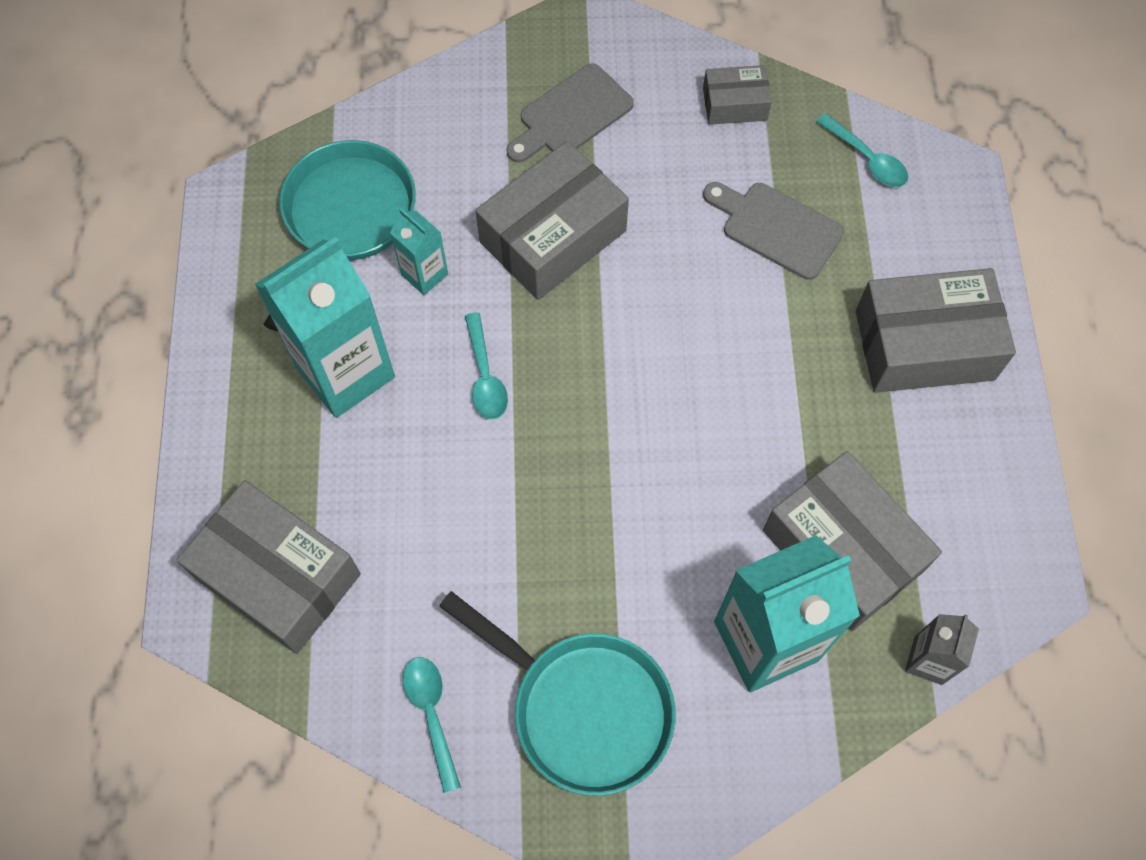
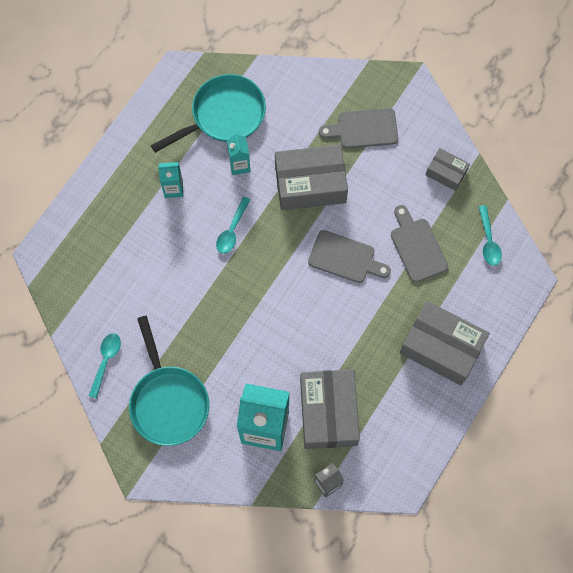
camera: 35 degrees right, 5 degrees up
grey box [177,480,361,654] -> none
turquoise carton [255,237,395,418] -> turquoise carton [158,162,183,198], size x0.48
none -> grey cutting board [308,230,391,283]

